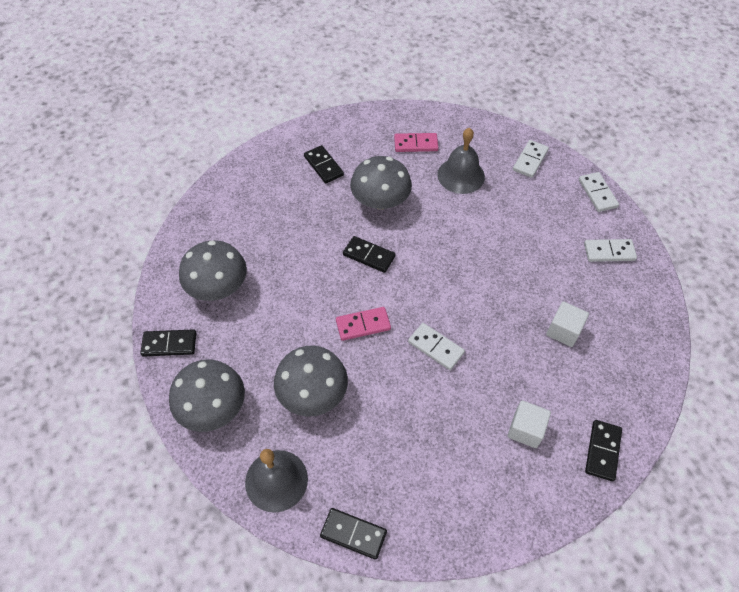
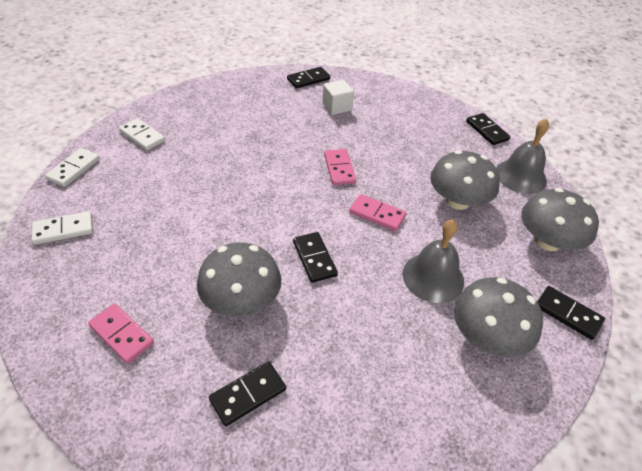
camera: 140 degrees left, 10 degrees down
black domino [304,145,344,183] -> black domino turned 45 degrees clockwise [209,361,286,426]
white domino [408,323,465,370] -> pink domino [324,149,356,185]
grey bell [437,128,485,194] -> grey bell moved to [403,220,464,303]
white cube [546,301,589,347] -> none

